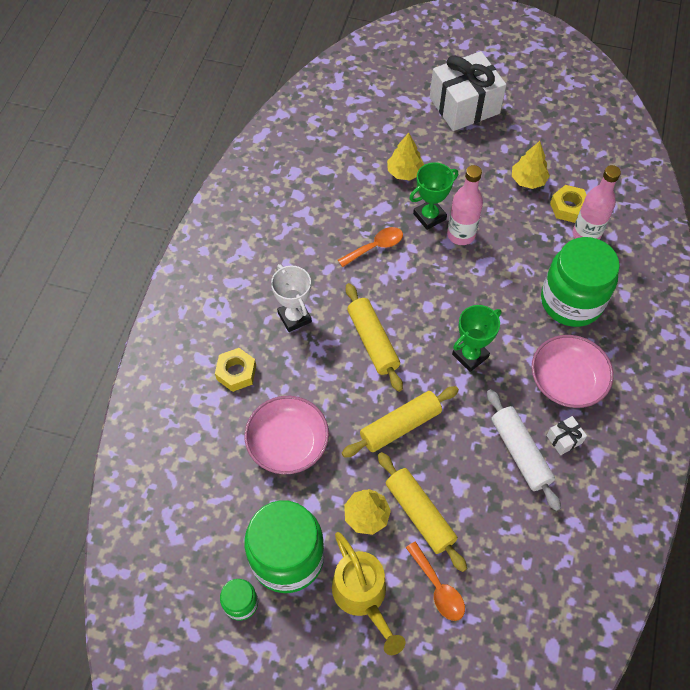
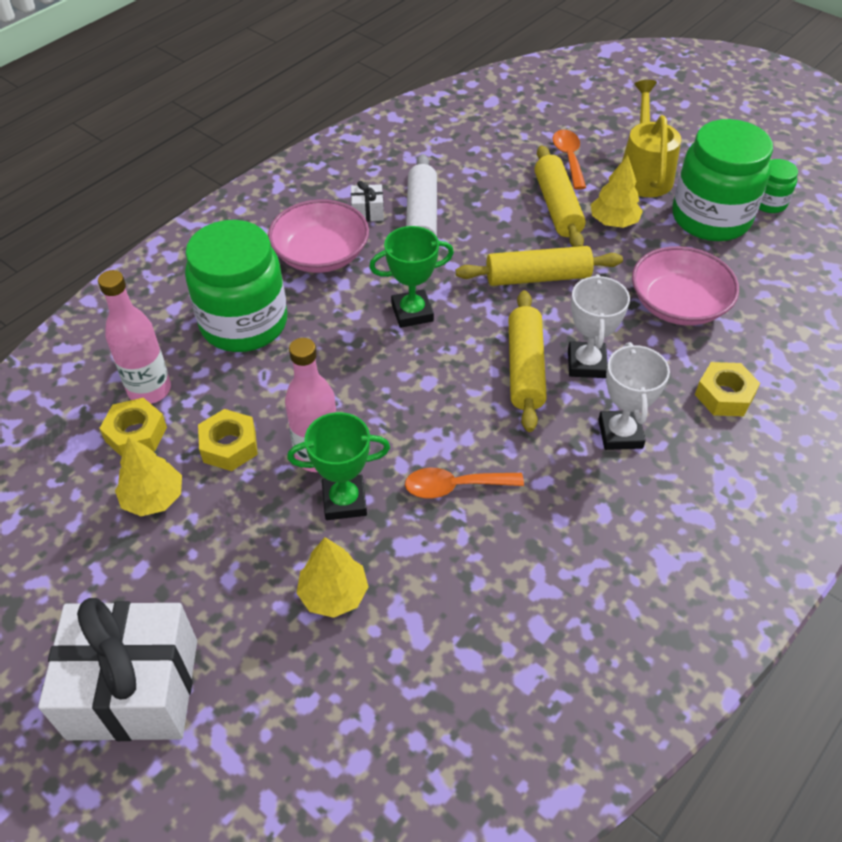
camera: 155 degrees left, 10 degrees down
none -> yellow nut [198,409,258,471]
none -> white trophy [568,274,630,378]

